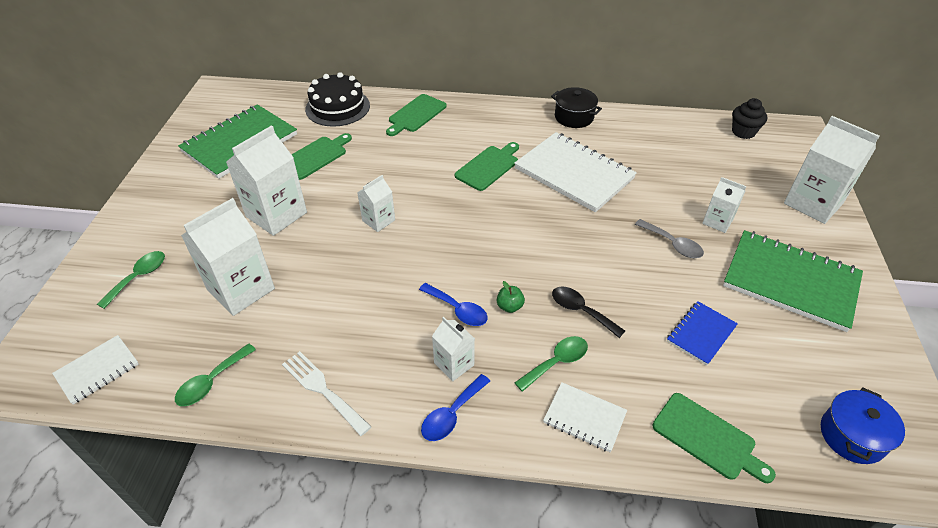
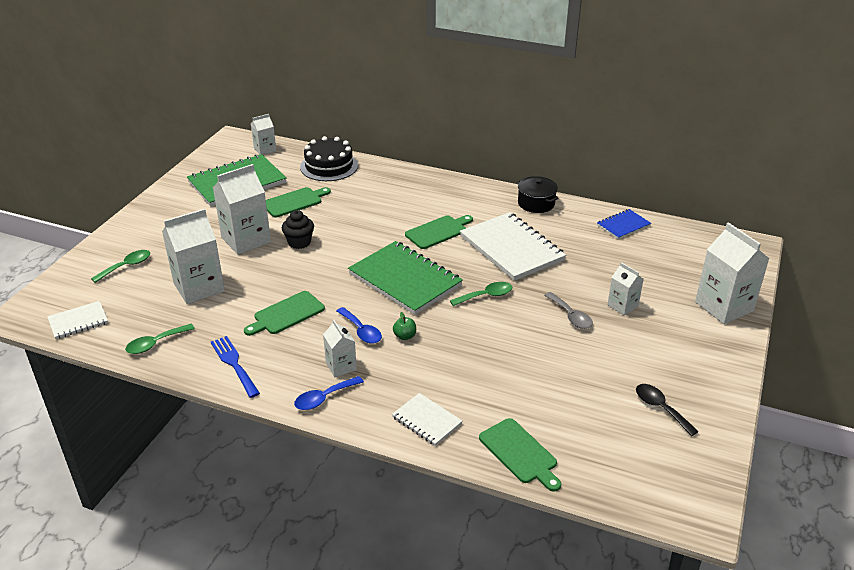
camera: 15 degrees right, 10 degrees down
white fork [282,351,372,436] -> blue fork [211,336,260,398]
white carton [357,175,395,232] -> white carton moved to [251,114,276,155]
green cutting board [386,94,447,136] -> green cutting board moved to [244,291,325,336]
green spoon [515,336,588,392] -> green spoon moved to [450,282,512,306]
black spoon [552,287,625,338] -> black spoon moved to [636,384,699,436]
blue notebook [667,301,738,365] -> blue notebook moved to [597,209,651,239]
green notebook [723,230,863,332] -> green notebook moved to [348,241,463,315]
black cupcake [732,98,767,139] -> black cupcake moved to [282,210,314,249]
blue pot [821,387,905,464] -> none

